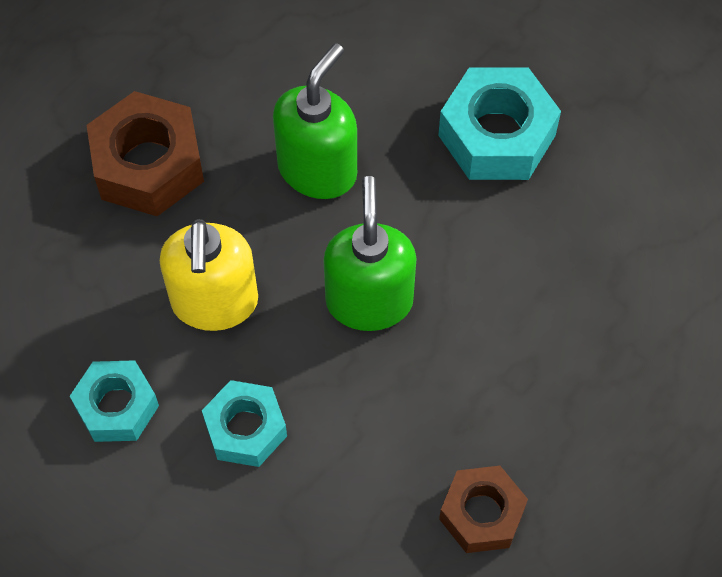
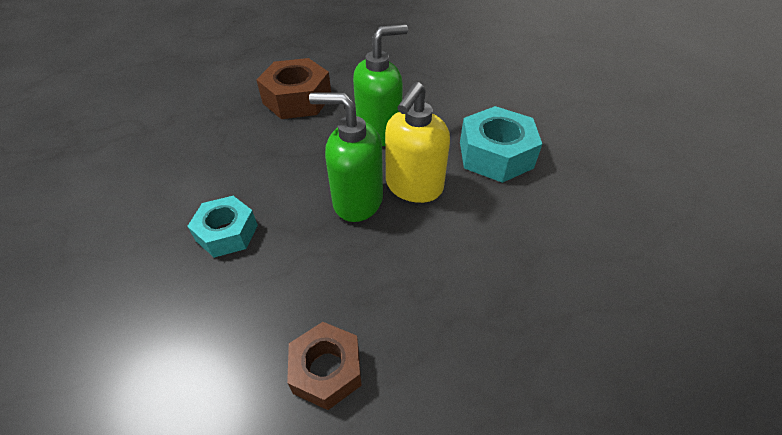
camera: 30 degrees right, 15 degrees down
turquoise nut [70,360,159,442] -> none
yellow soap dispenser [160,219,258,331] -> yellow soap dispenser moved to [385,82,450,203]
green soap dispenser [324,176,417,331] -> green soap dispenser turned 105 degrees counterclockwise [309,92,383,222]

